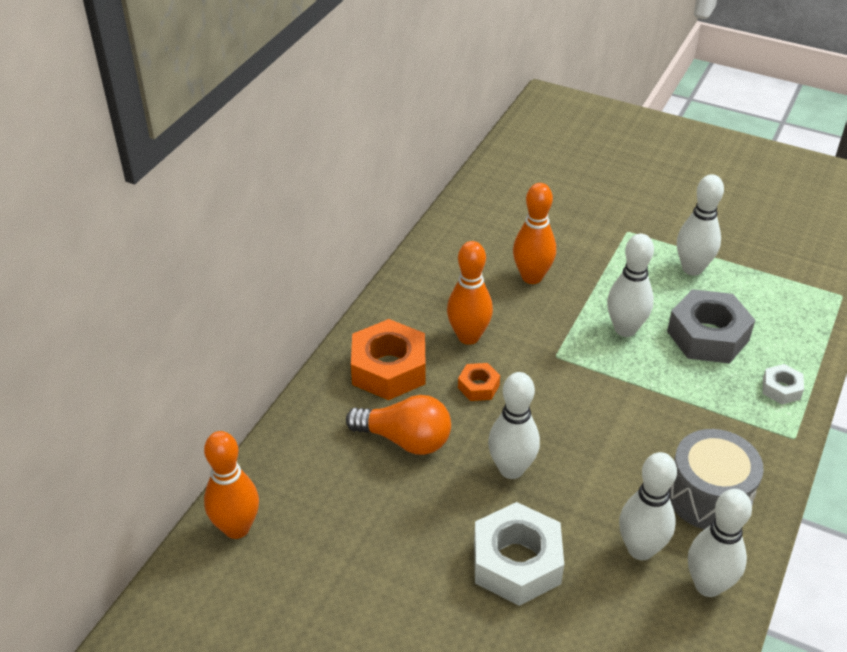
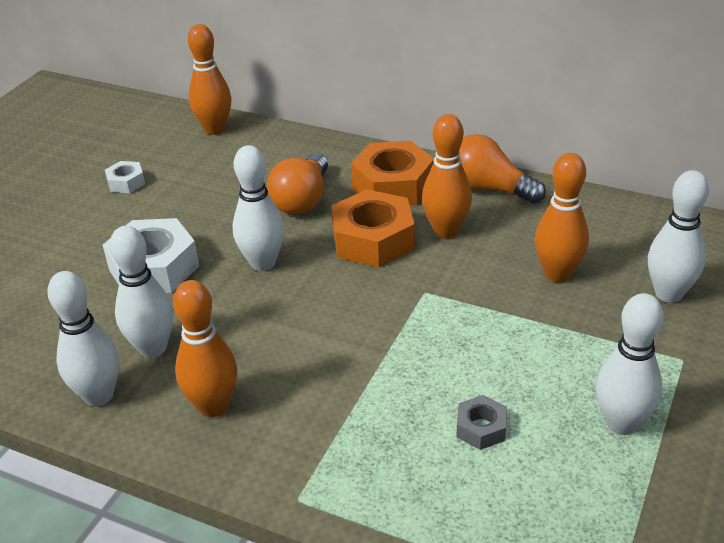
camera: 90 degrees right, 5 degrees down
orange nut [458,363,500,401] -> orange nut [331,189,415,268], size x2.02
white bowling pin [607,234,654,337] -> white bowling pin moved to [648,170,709,303]
grey nut [667,289,755,363] -> grey nut [457,395,507,450], size x0.50
grey drum [669,429,764,529] -> orange bowling pin [173,280,237,417]
white nut [763,364,804,404] -> white nut moved to [105,161,145,193]
none -> orange light bulb [459,134,546,204]

